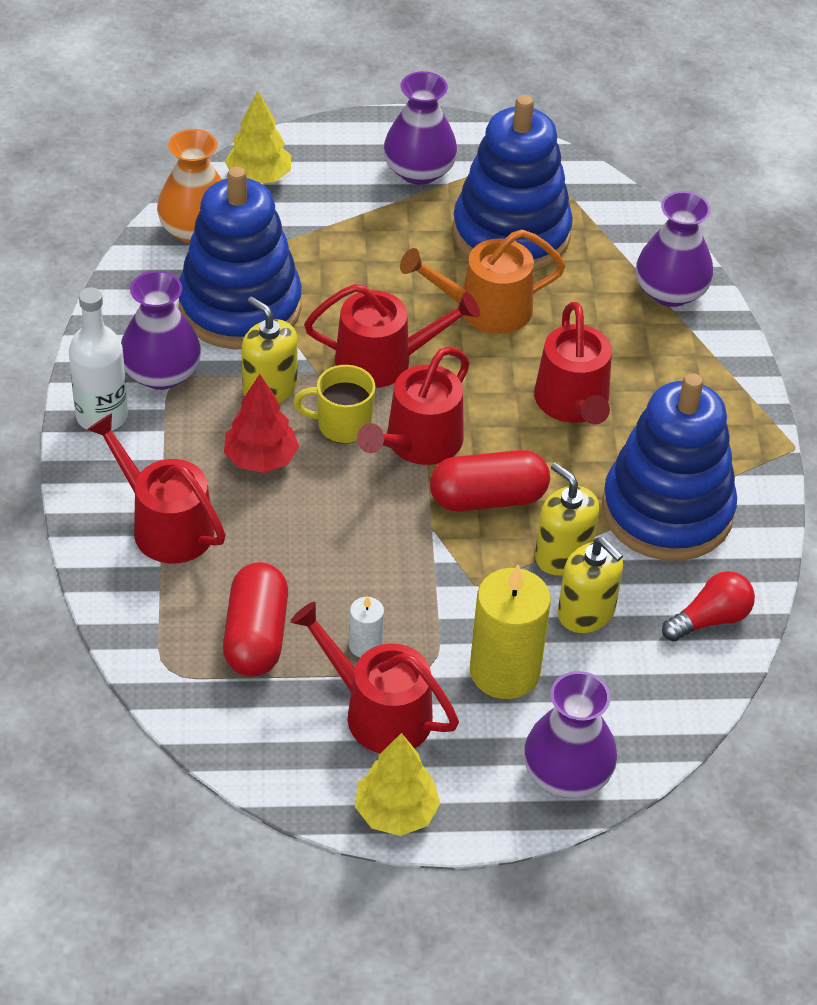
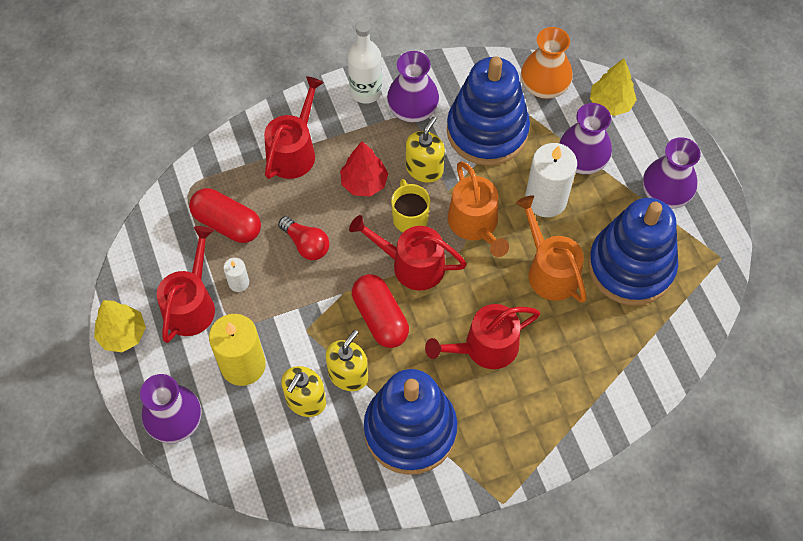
camera: 75 degrees right, 15 degrees up
red capsule [223,562,288,677] -> red capsule turned 45 degrees clockwise [189,188,261,243]
red watering can [304,284,480,388] -> orange watering can [448,161,509,257]
purple vase [636,191,713,307] -> purple vase moved to [559,103,612,174]
red light bulb [662,571,755,641] -> red light bulb moved to [278,216,330,260]
none -> white candle [525,143,577,217]

